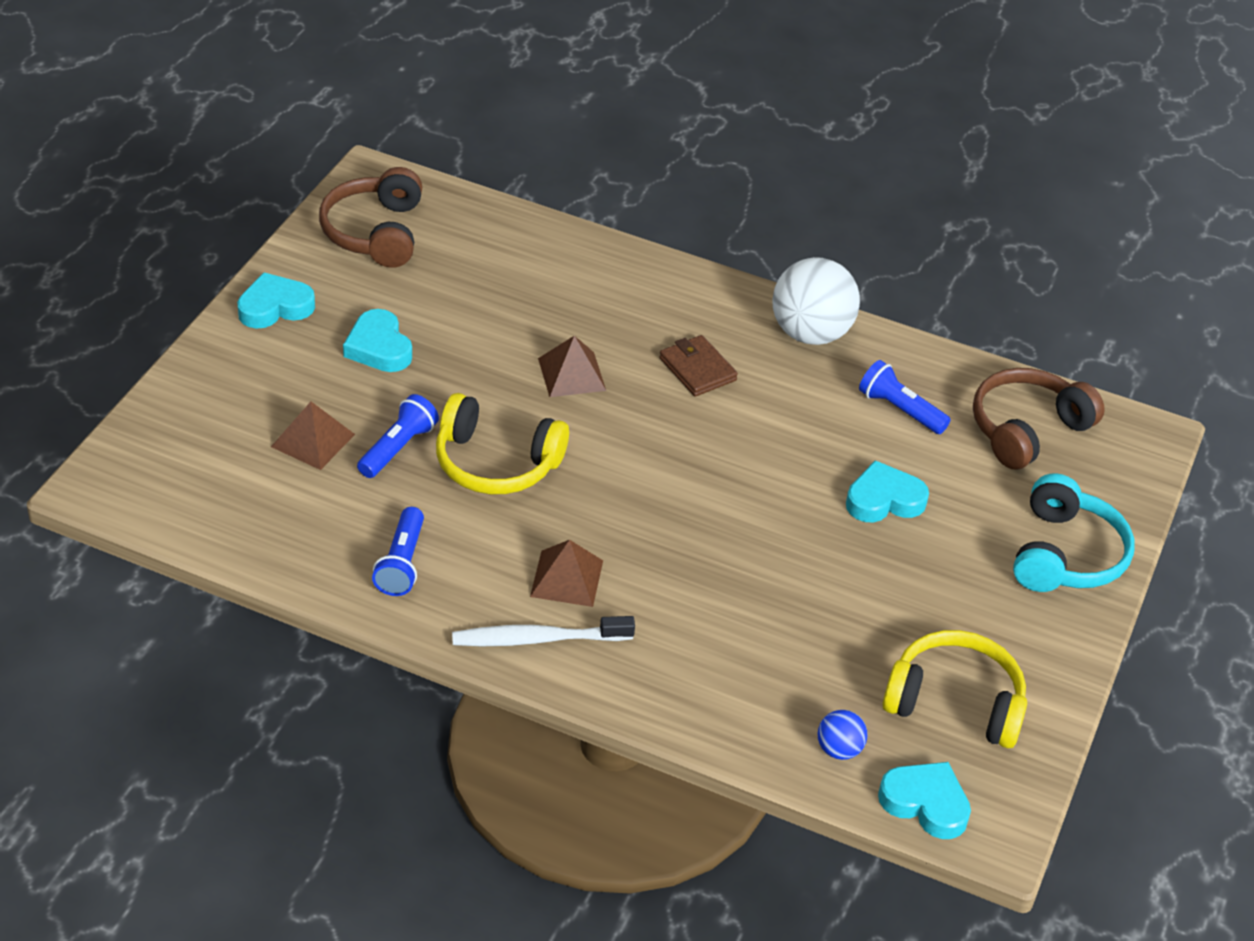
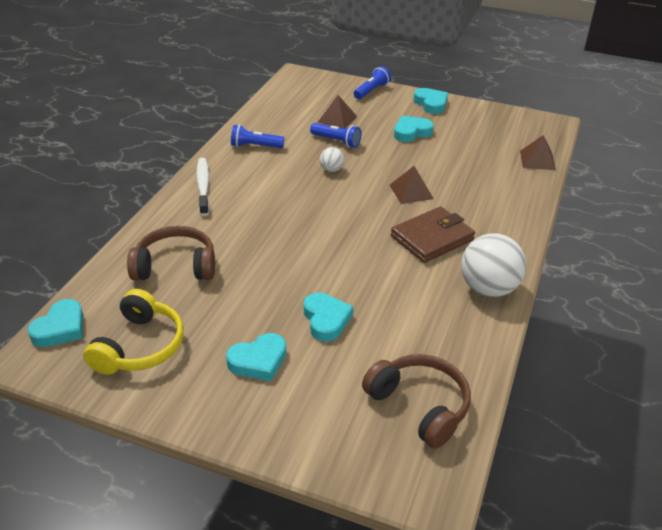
camera: 90 degrees right, 5 degrees down
brown headphones [319,167,422,268] -> brown headphones moved to [127,226,215,280]
yellow headphones [436,393,569,494] -> white ball [320,147,344,172]
brown pyramid [530,540,603,607] -> brown pyramid moved to [520,135,556,170]
brown wallet [659,335,738,397] -> brown wallet [391,207,475,263], size x1.56
blue ball [818,710,868,760] -> none
blue flashlight [859,360,951,434] -> blue flashlight moved to [354,66,391,99]
turquoise headphones [1013,473,1134,592] -> none
none -> turquoise heart [226,333,286,381]

